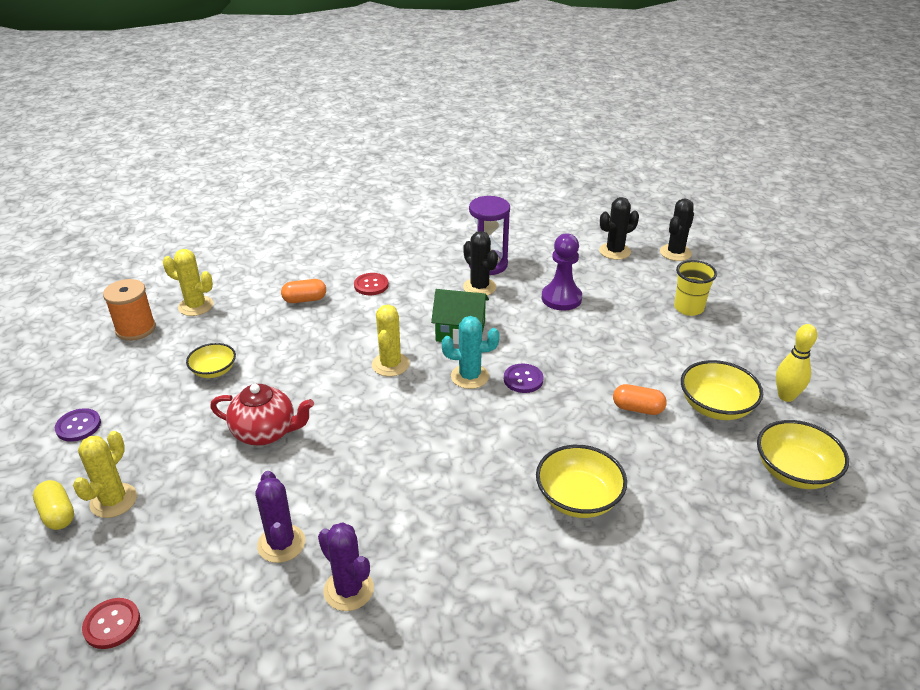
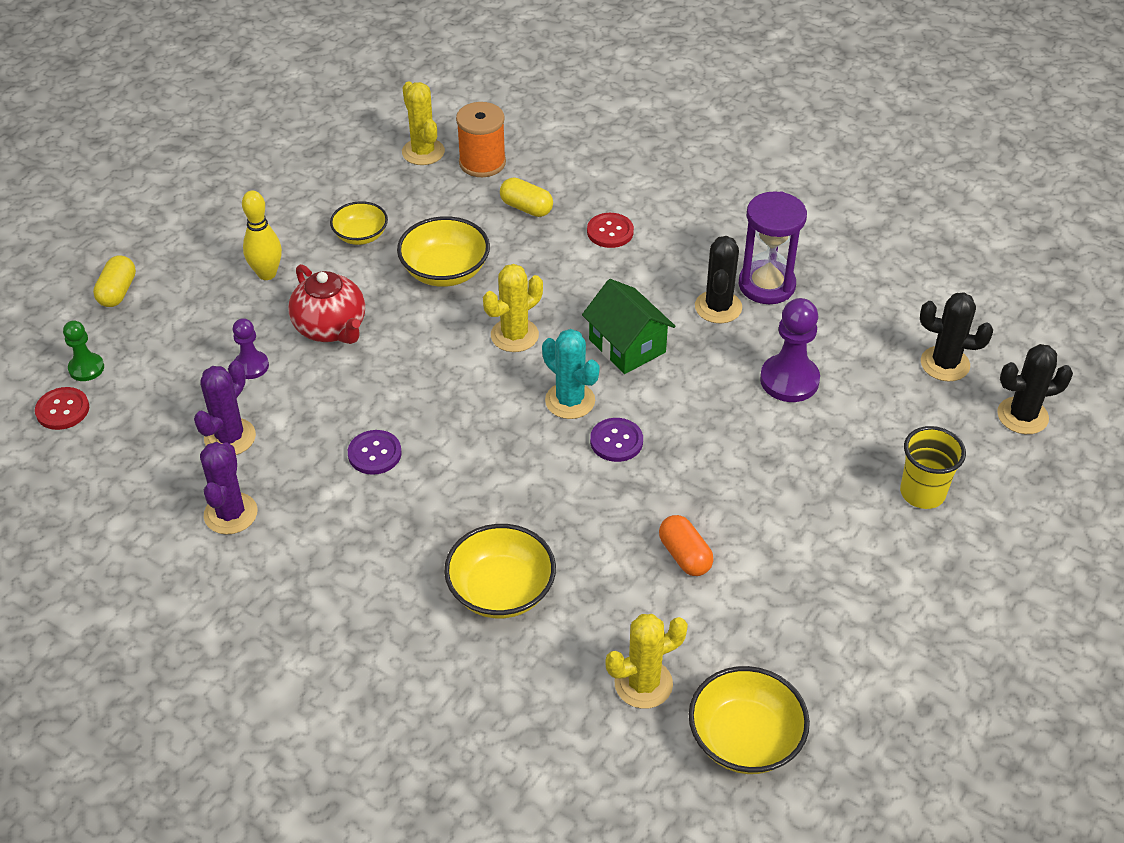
camera: 45 degrees right, 10 degrees up
purple button [55,408,101,442] -> purple button moved to [348,430,402,475]
yellow cactus [73,431,137,518] -> yellow cactus moved to [605,614,688,709]
orange spool [103,279,156,341] -> orange spool moved to [456,102,506,177]
orange capsule [281,279,326,303] -> yellow capsule [500,177,553,217]
yellow bowl [681,360,763,420] -> yellow bowl moved to [397,216,490,287]
yellow bowling pin [776,324,817,402] -> yellow bowling pin moved to [242,191,282,280]
none -> green pawn [63,320,104,381]
none -> purple pawn [233,318,269,379]

